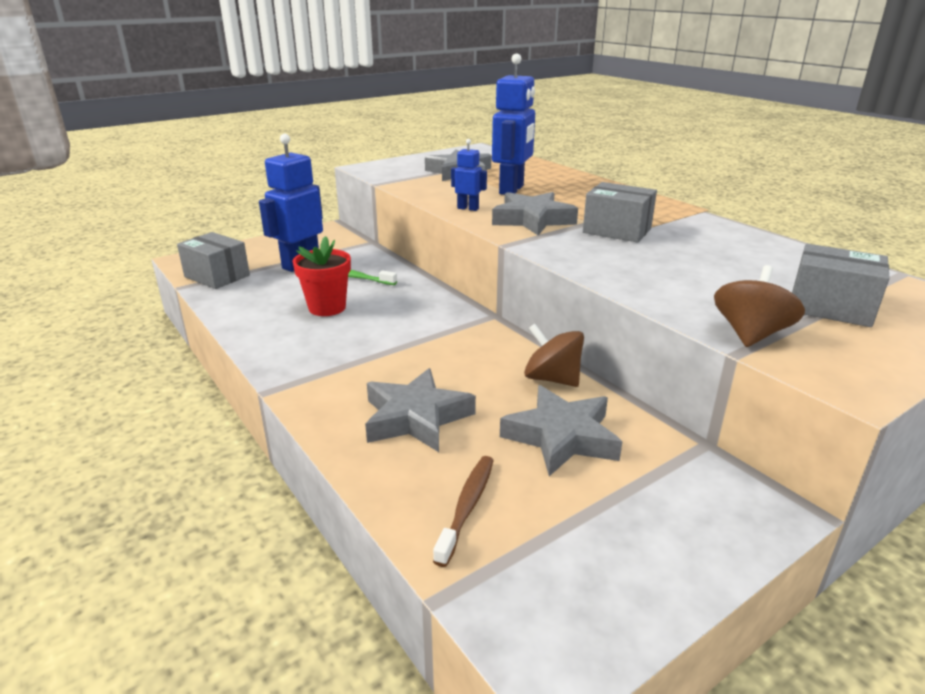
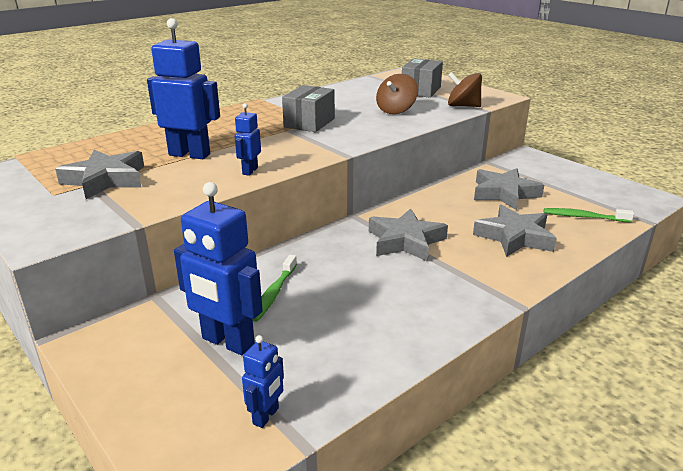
camera: 95 degrees left, 0 degrees up
grey box [177,232,250,289] -> blue robot [242,335,284,428]
red flower pot [293,236,351,316] -> none
brown toothbrush [433,456,494,567] -> green toothbrush [544,208,634,223]
grey star [492,192,578,236] -> grey star moved to [369,208,448,262]
brown spinning top [524,324,584,387] -> brown spinning top moved to [376,74,418,114]

